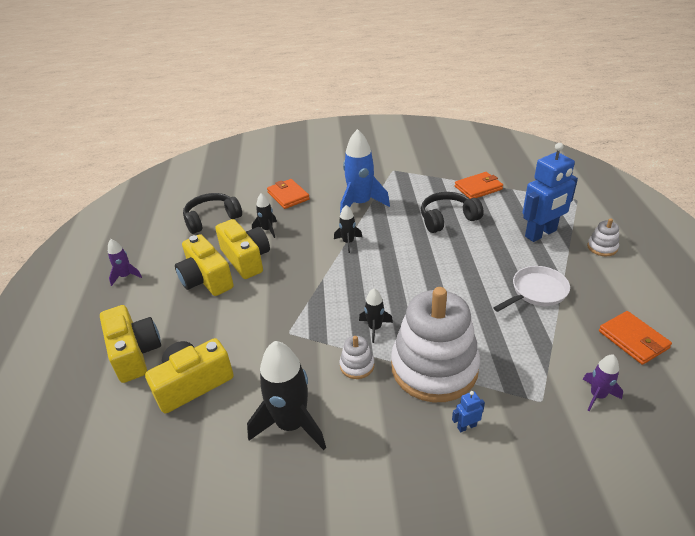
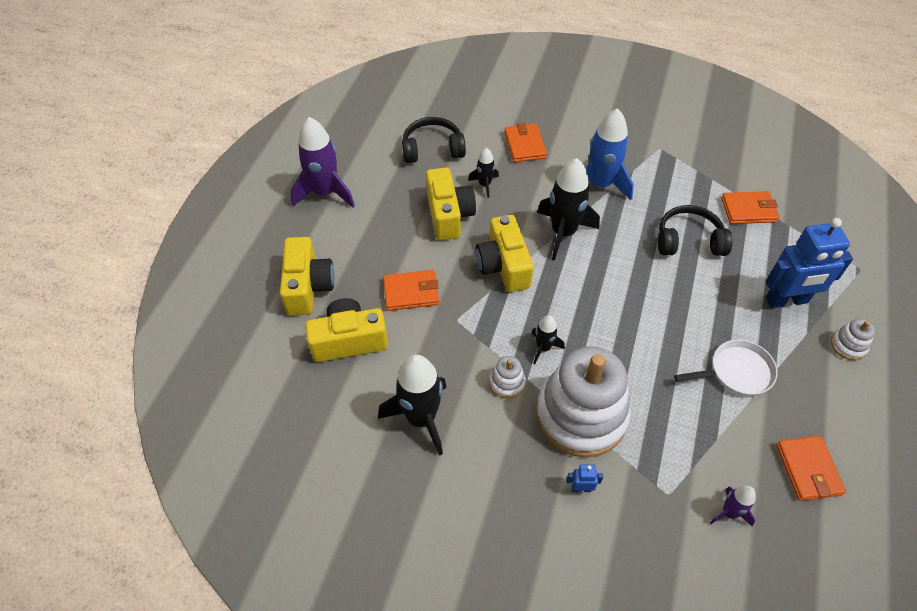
camera: 20 degrees right, 15 degrees up
purple rocket [108,239,142,286] -> purple rocket [291,117,355,207], size x1.95
yellow camera [175,234,234,296] -> yellow camera moved to [476,215,534,292]
black rocket [334,205,362,253] -> black rocket [537,158,600,260], size x1.95
none -> orange wallet [383,270,439,311]

